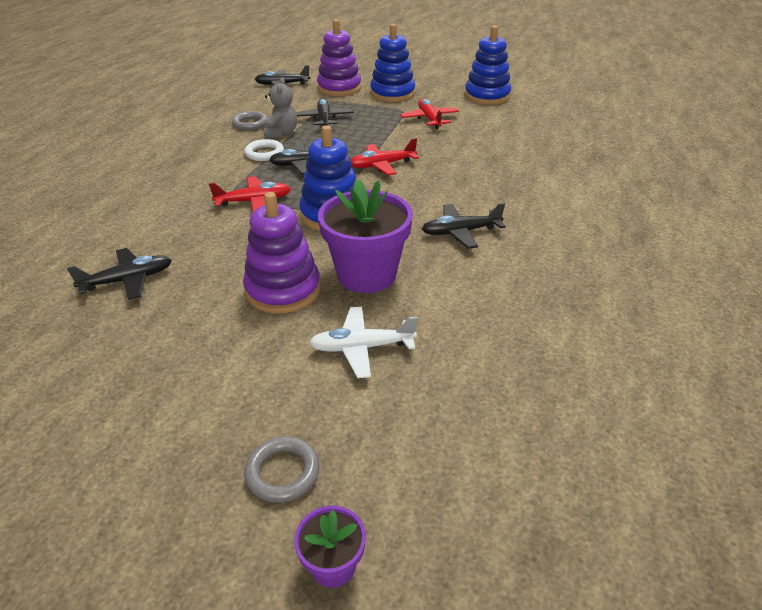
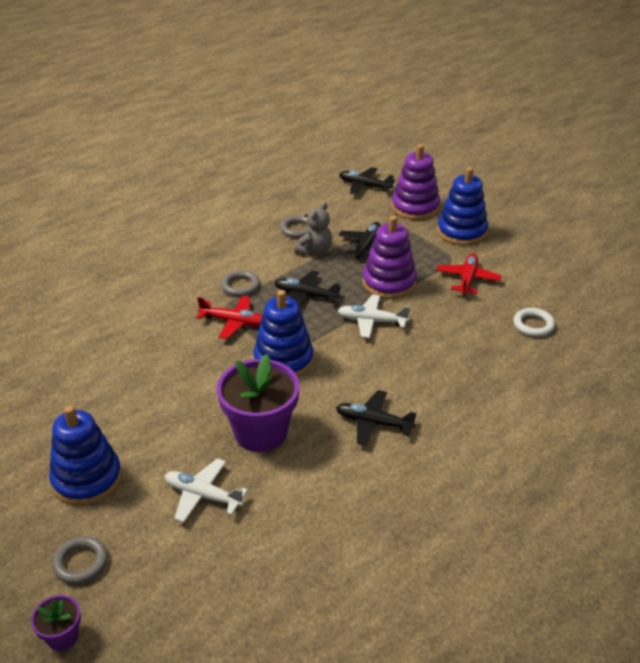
camera: 30 degrees right, 0 degrees up
black plane [67,248,172,300] -> none
purple stacking toy [243,192,320,314] -> purple stacking toy moved to [362,216,417,299]
white ring [245,139,284,161] -> white ring moved to [513,308,555,337]
red plane [351,138,419,175] -> white plane [338,294,410,338]
blue stacking toy [465,26,511,105] -> blue stacking toy moved to [49,406,122,506]
none -> grey ring [221,270,260,297]

